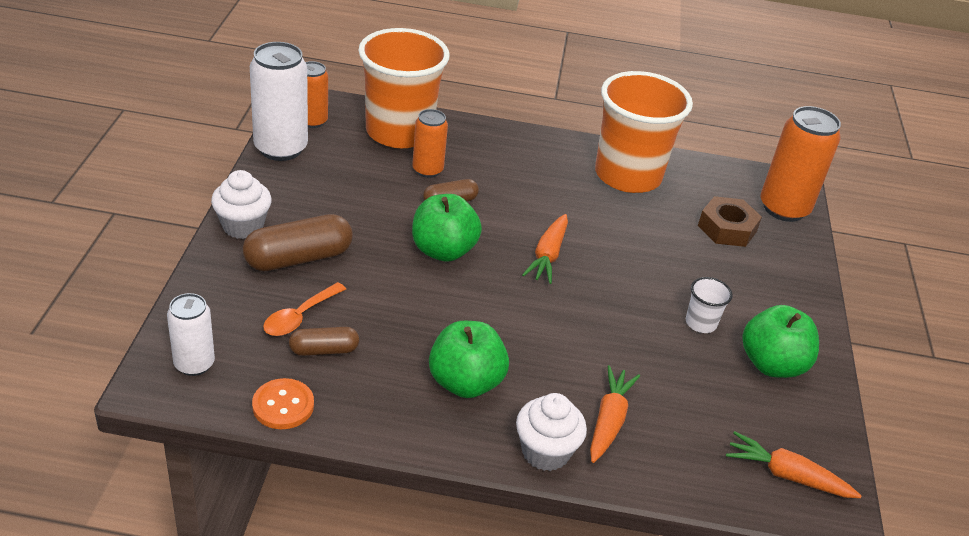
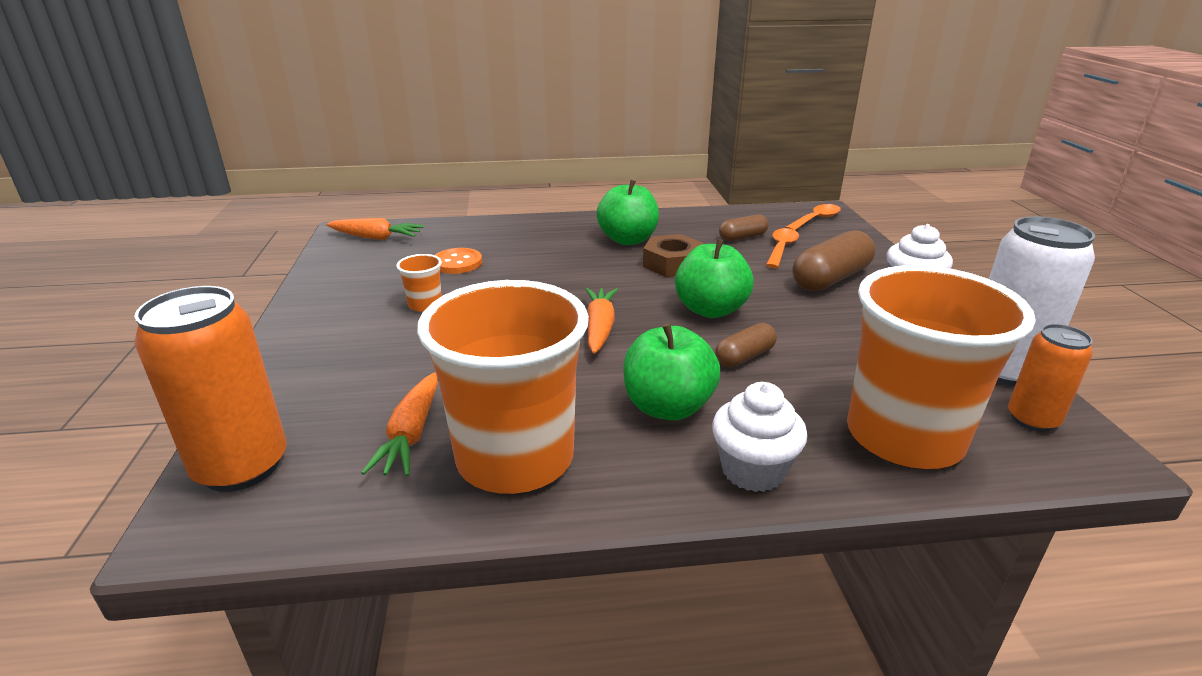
camera: 170 degrees right, 10 degrees down
white can [167,293,215,376] -> orange spoon [785,204,841,230]
orange button [252,378,314,429] -> orange button moved to [435,248,482,274]
orange can [412,109,448,178] -> none
white cupcake [516,393,587,471] -> white cupcake moved to [712,382,807,492]
orange carrot [590,365,640,463] -> orange carrot moved to [361,372,438,476]
white cup [686,277,733,333] -> orange cup [396,254,442,312]
brown nut [698,196,762,247] -> brown nut moved to [643,234,704,277]
green apple [742,305,819,378] -> green apple moved to [623,323,720,421]

